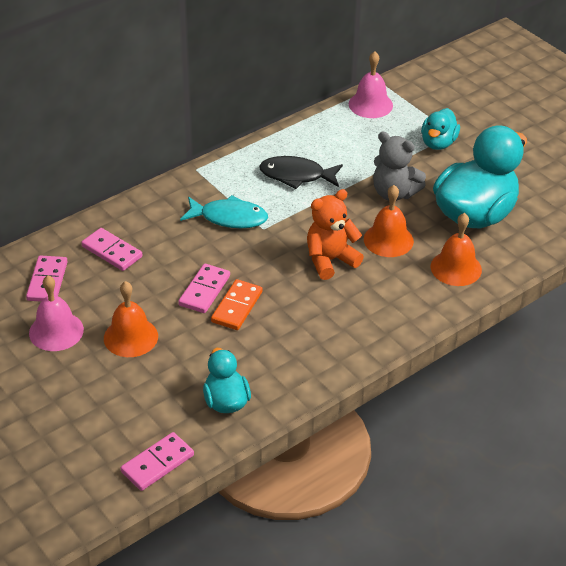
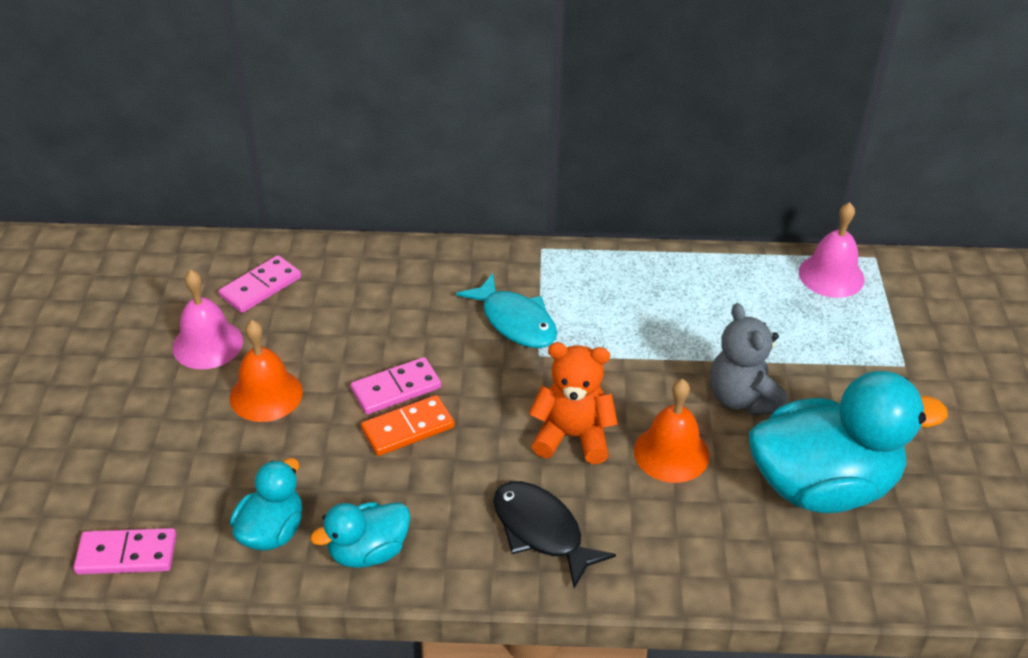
camera: 40 degrees right, 0 degrees up
pink domino [81,228,142,271] -> none
black fish [259,156,343,189] -> black fish moved to [493,481,616,588]
turquoise duck [421,108,460,150] -> turquoise duck moved to [310,502,410,568]
orange bell [431,213,482,286] -> none

